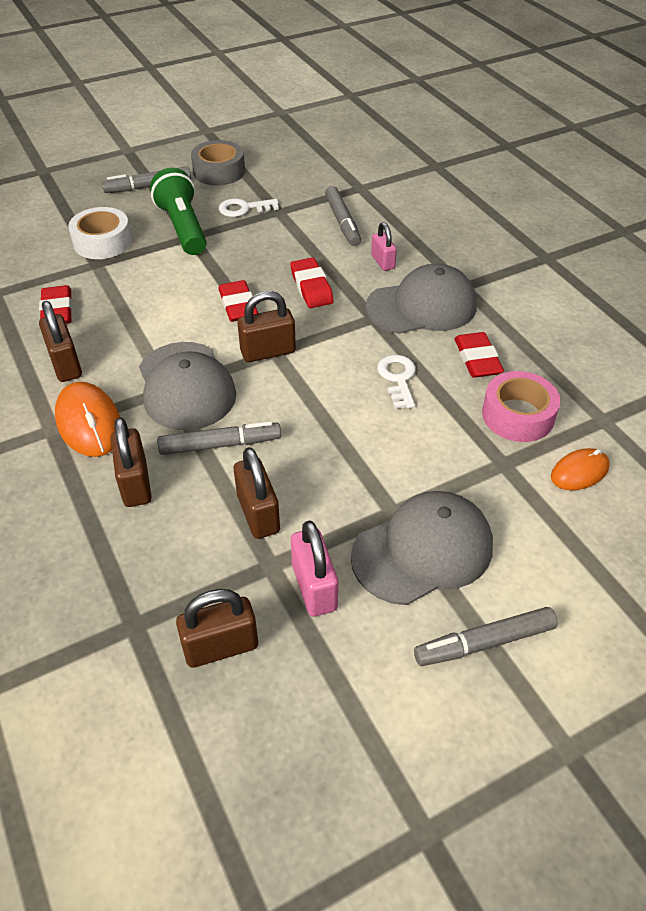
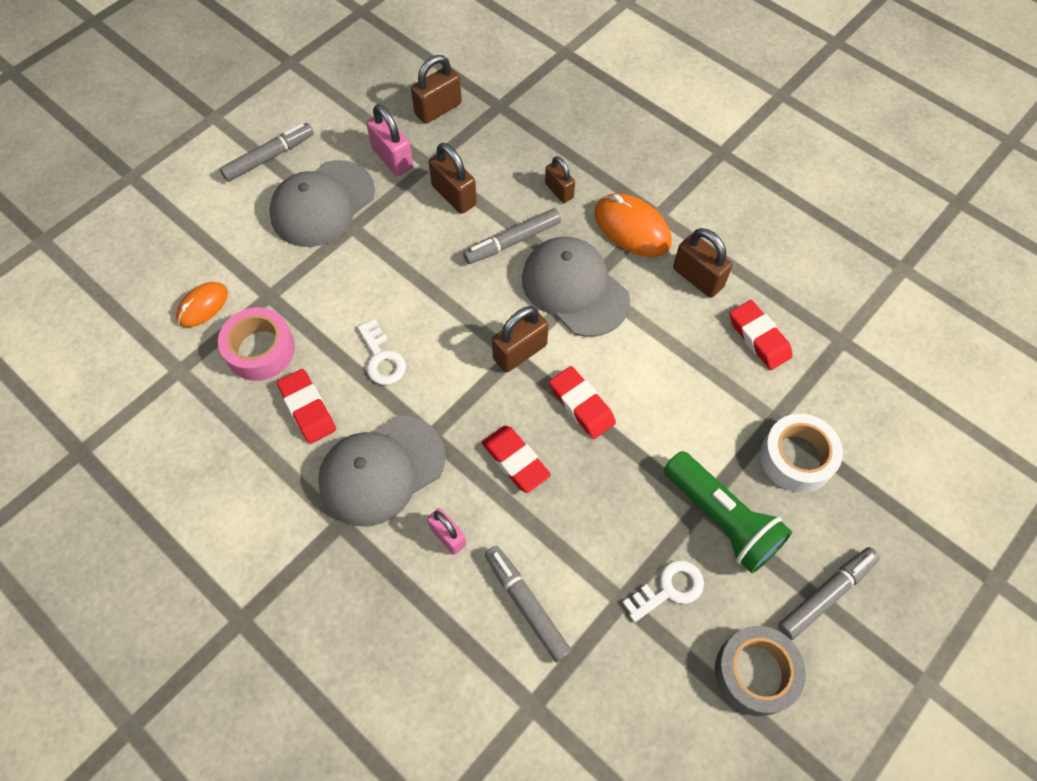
camera: 160 degrees right, 15 degrees up
brown padlock [111,417,152,507] -> brown padlock [545,156,575,203], size x0.66

